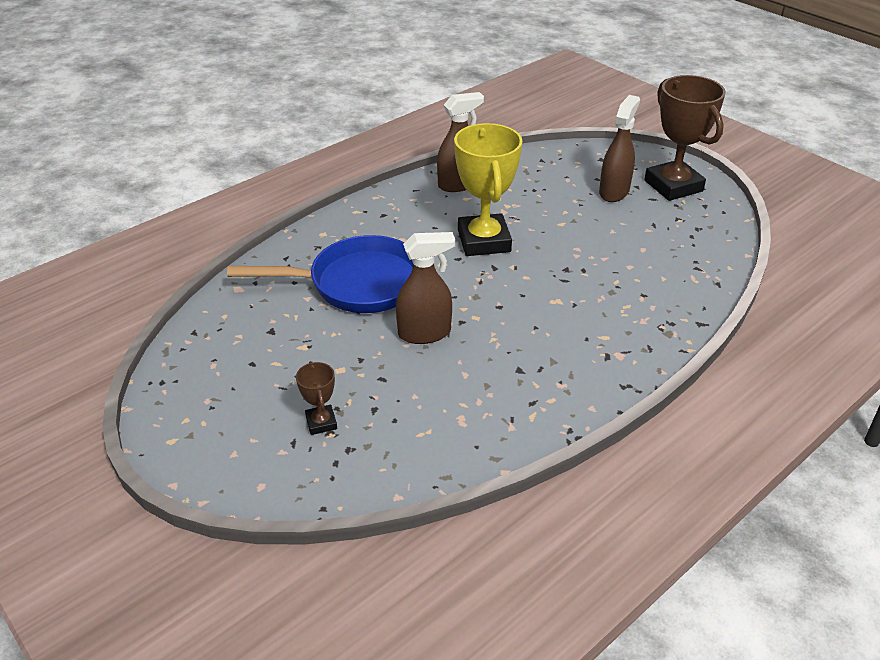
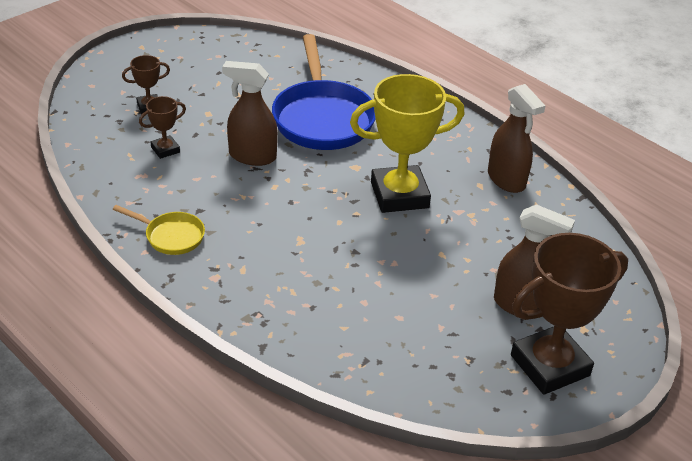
camera: 85 degrees right, 0 degrees up
brown spray bottle [396,232,455,344] -> brown spray bottle turned 120 degrees clockwise [222,61,278,166]
none -> yellow pan [113,205,205,255]
none -> brown trophy [139,96,186,159]

